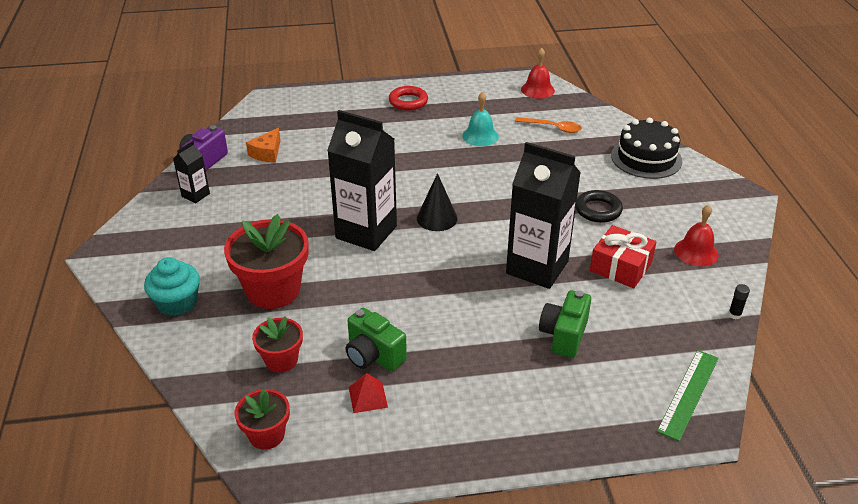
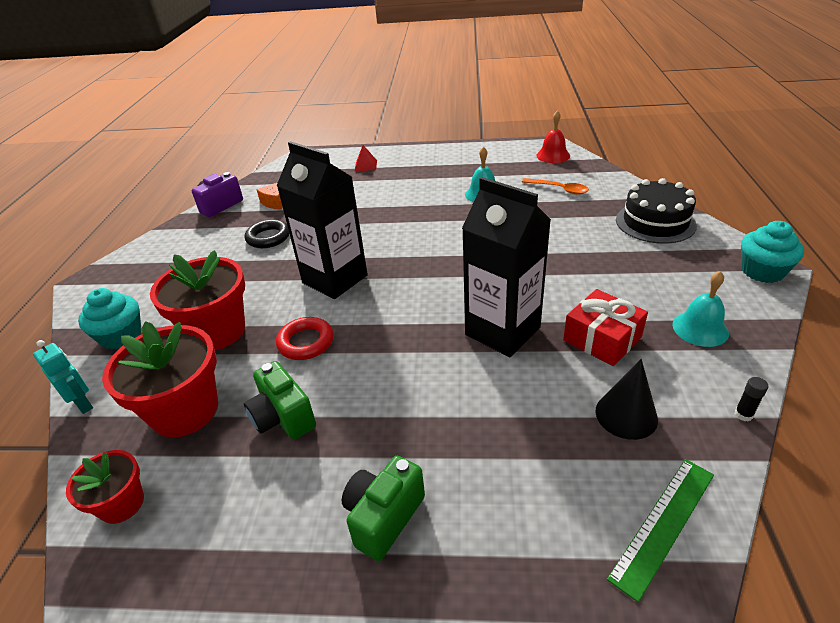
camera: 15 degrees right, 0 degrees up
black carton [173,141,210,203] -> none
red flower pot [252,316,303,373] -> red flower pot [102,321,218,438], size x1.79
red pyramid [349,373,388,413] -> red pyramid moved to [354,145,377,172]
red ring [389,86,428,111] -> red ring moved to [276,317,334,360]
black cone [417,173,458,231] -> black cone moved to [595,359,658,440]
green camera [539,290,591,358] -> green camera moved to [342,456,425,561]
black ring [576,190,623,223] -> black ring moved to [245,219,289,248]
red bell [674,204,719,266] -> turquoise bell [673,271,729,347]
none -> turquoise robot [33,340,93,414]
none -> turquoise cupcake [741,221,804,283]

